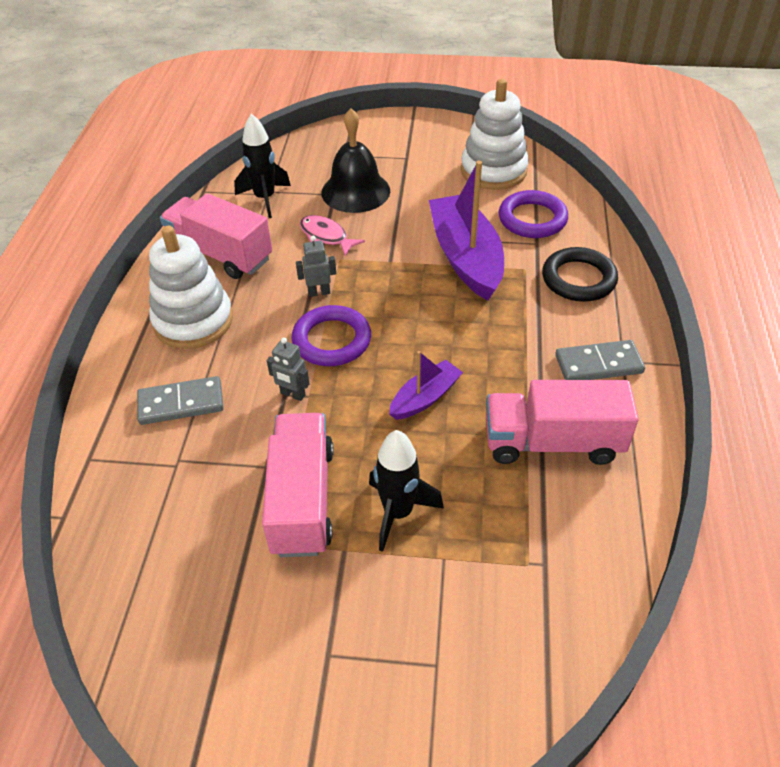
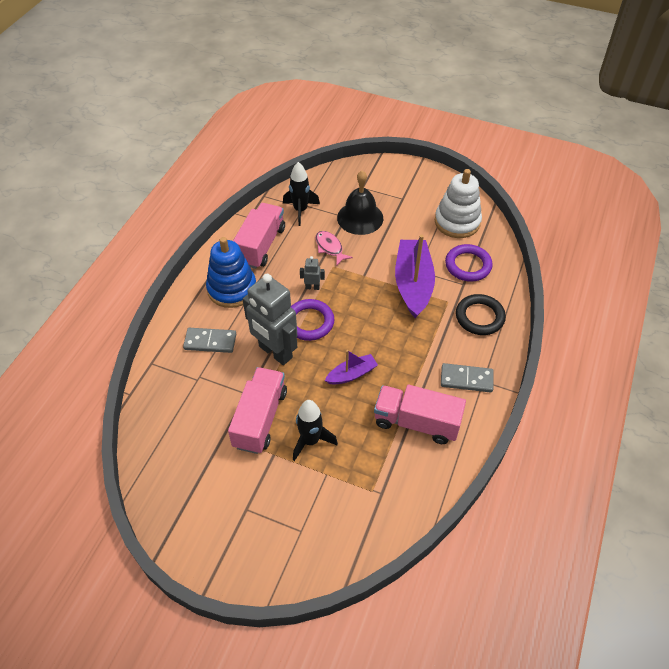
camera: 15 degrees right, 5 degrees up
white stacking toy [149,226,233,349] -> blue stacking toy [206,237,256,308]
pink truck [160,193,272,279] -> pink truck turned 60 degrees clockwise [233,203,285,269]
grey robot [267,338,309,401] -> grey robot [243,274,297,365], size x2.40

